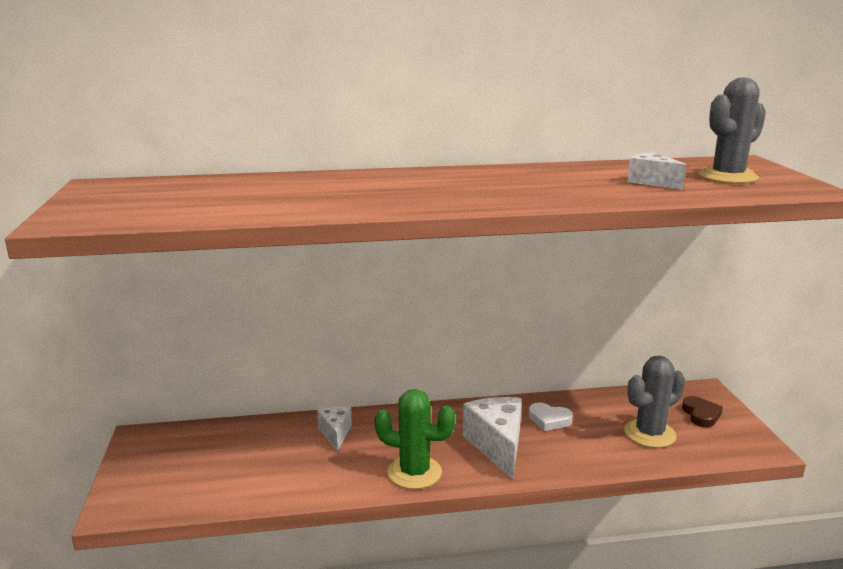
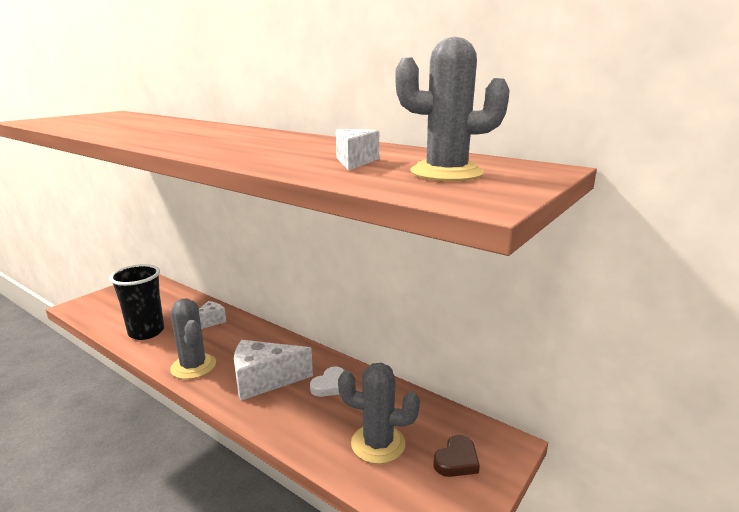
camera: 45 degrees right, 0 degrees up
green cactus [375,389,455,489] -> grey cactus [170,298,216,379]
white cheese [463,397,522,480] -> white cheese turned 135 degrees counterclockwise [234,340,313,401]
white heart [529,402,573,431] -> white heart turned 120 degrees counterclockwise [310,366,345,397]
none -> black cup [109,264,164,340]

